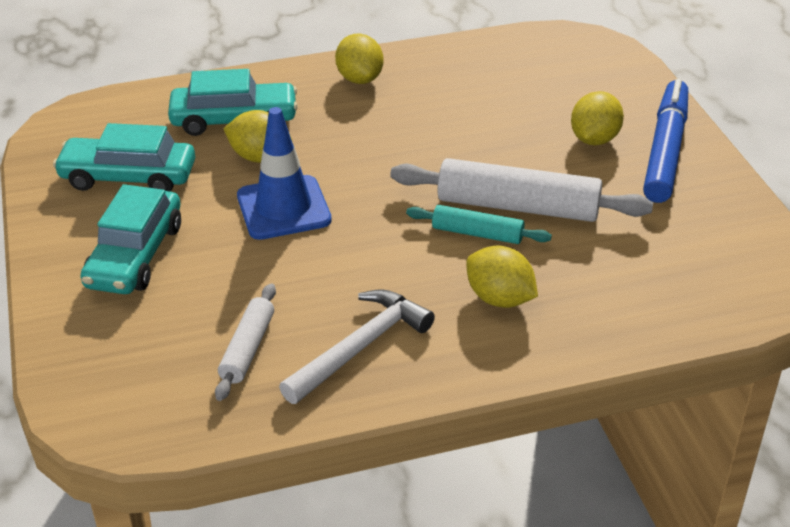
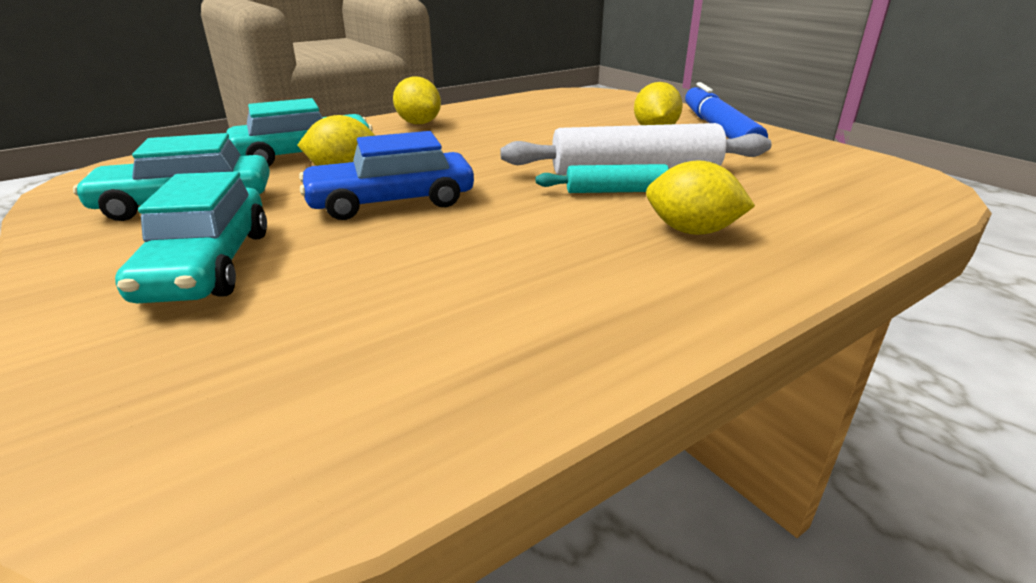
camera: 20 degrees left, 10 degrees down
white rolling pin [215,283,276,401] -> none
blue traffic cone [237,107,332,240] -> blue car [299,131,474,220]
white hammer [279,289,435,404] -> none

